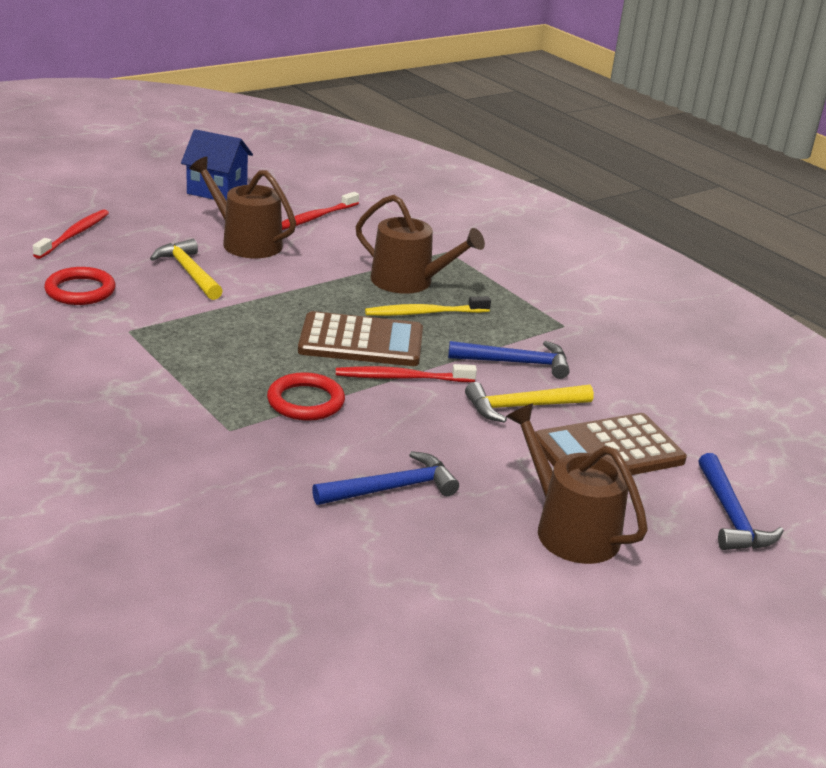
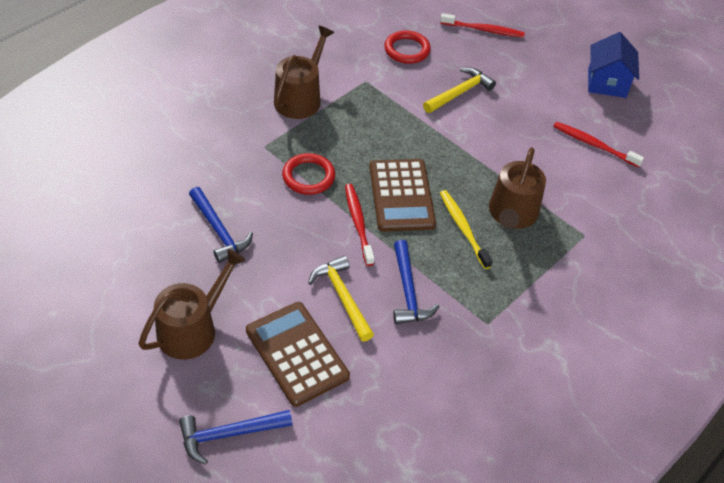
camera: 80 degrees right, 20 degrees up
brown watering can [189,157,296,258] -> brown watering can moved to [274,26,334,119]

